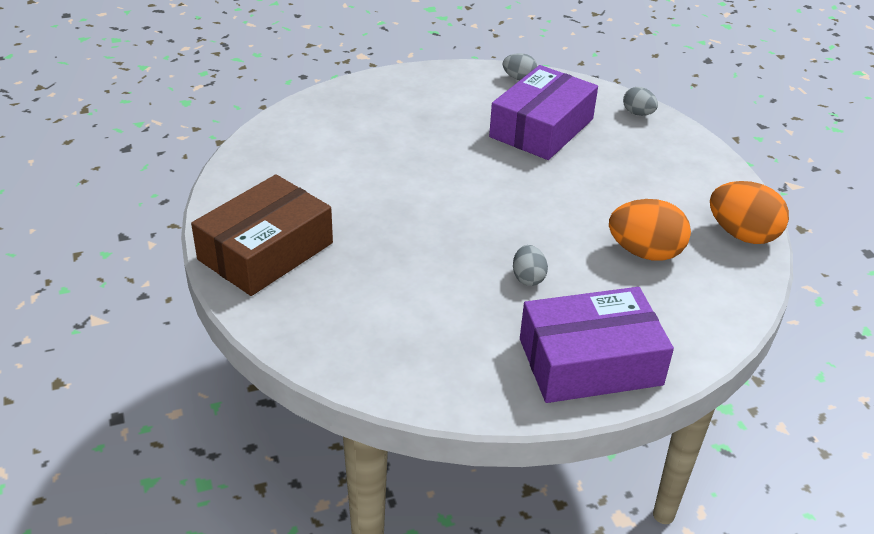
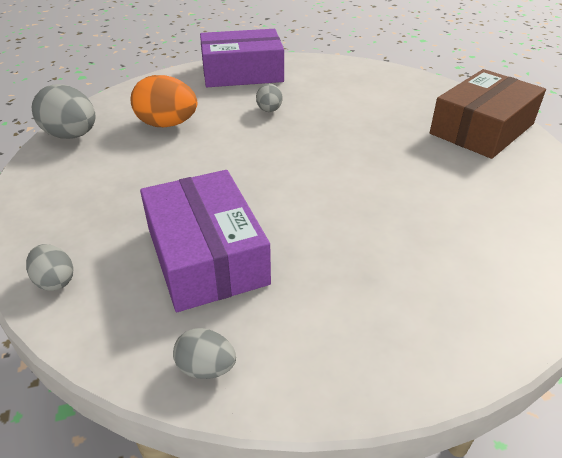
camera: 175 degrees left, 0 degrees up
purple box [489,65,598,160] -> purple box turned 60 degrees counterclockwise [140,170,271,312]
orange egg [710,181,789,244] -> grey egg [32,84,96,139]

